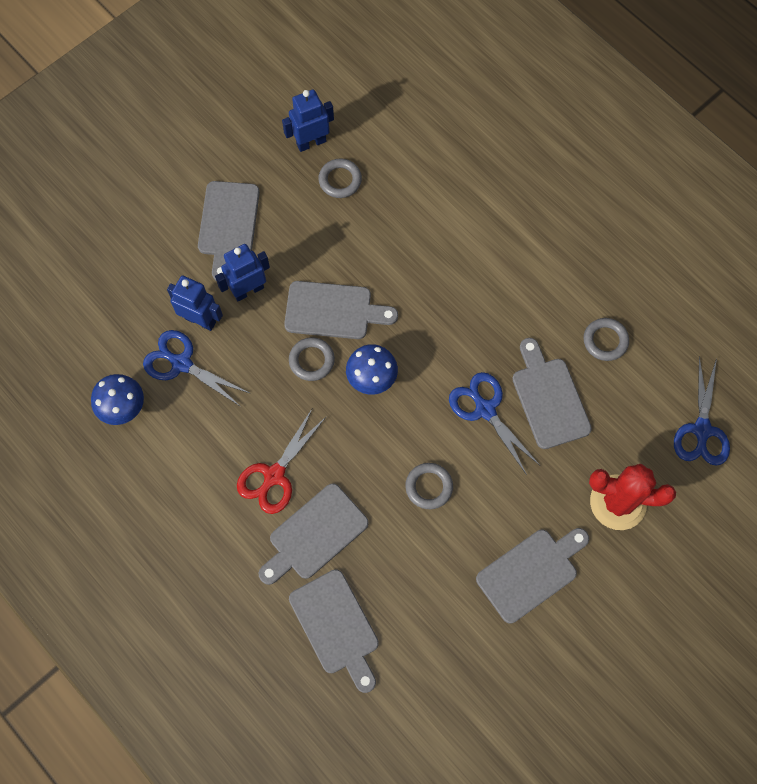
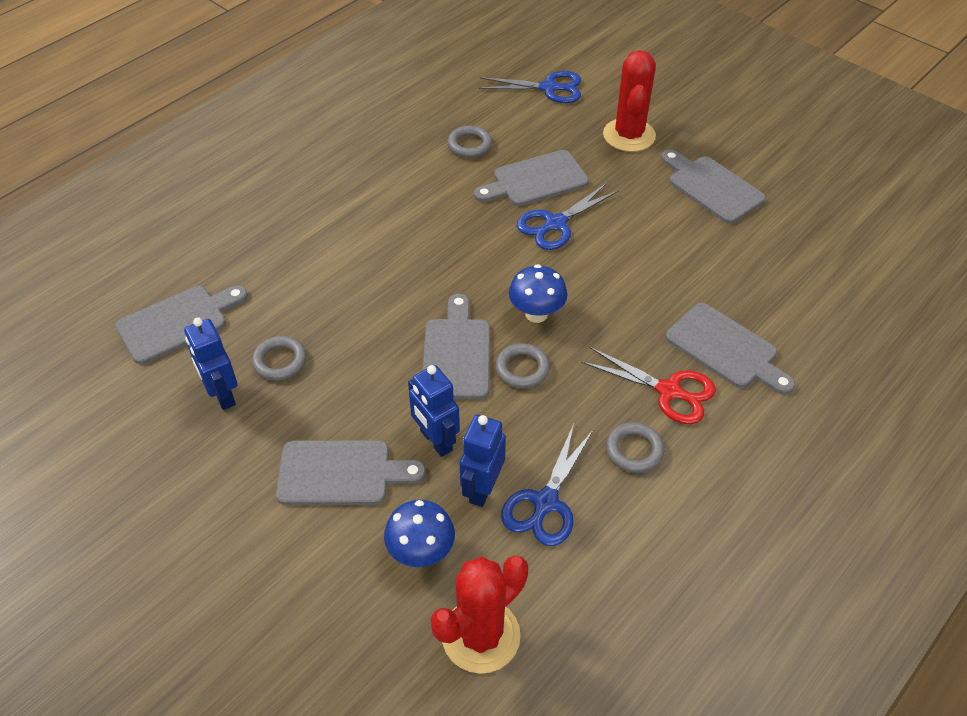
camera: 95 degrees left, 20 degrees down
blue mushroom [91,374,144,425] -> blue mushroom moved to [384,500,455,567]
grey cutting board [289,569,379,693] -> grey cutting board moved to [115,285,248,364]
grey ring [405,463,453,509] -> grey ring moved to [606,422,664,473]
none -> red cactus [431,556,528,674]

